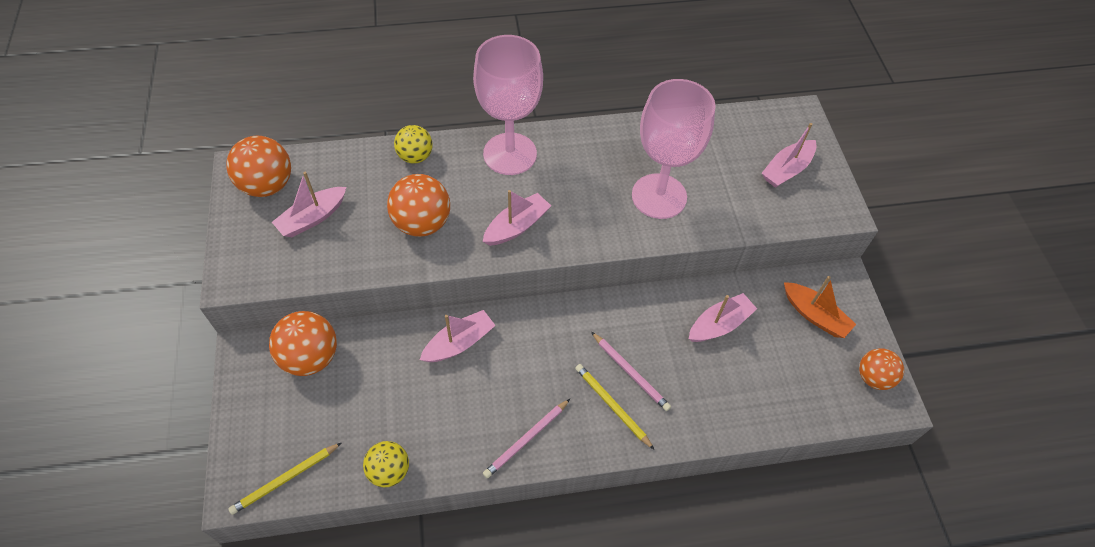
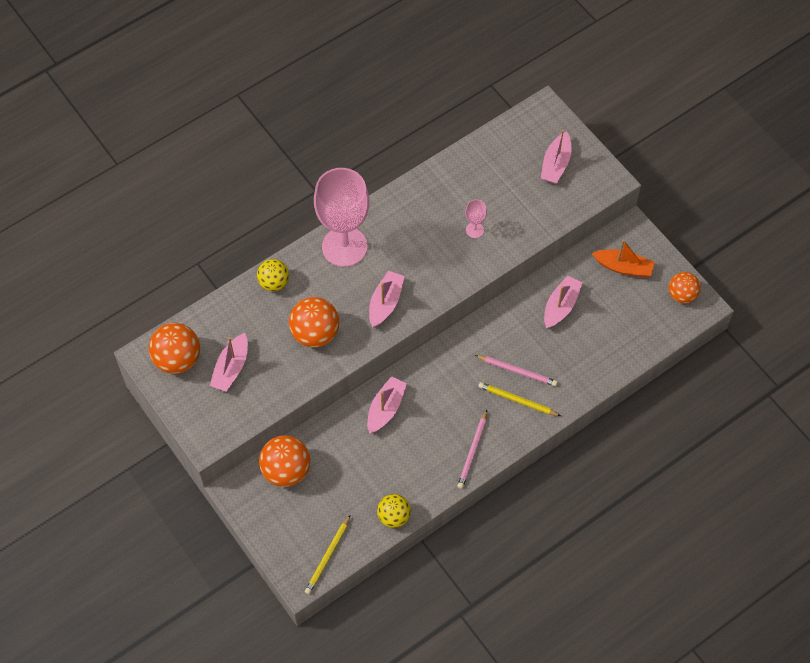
camera: 25 degrees left, 5 degrees up
pink goblet [632,79,716,219] -> pink goblet [465,199,487,238], size x0.40

